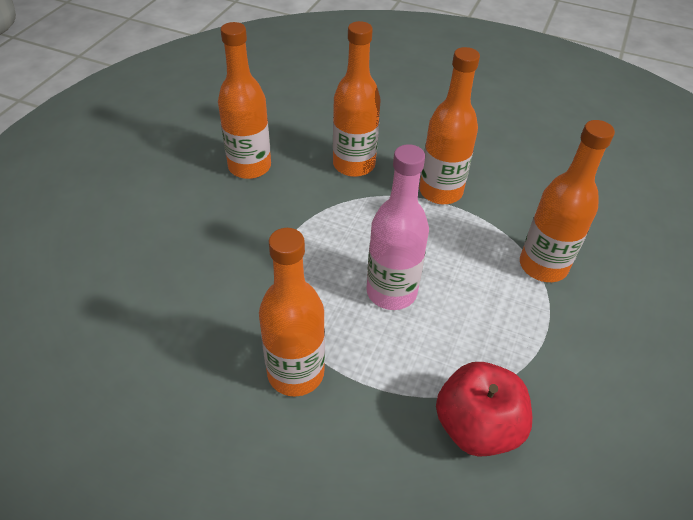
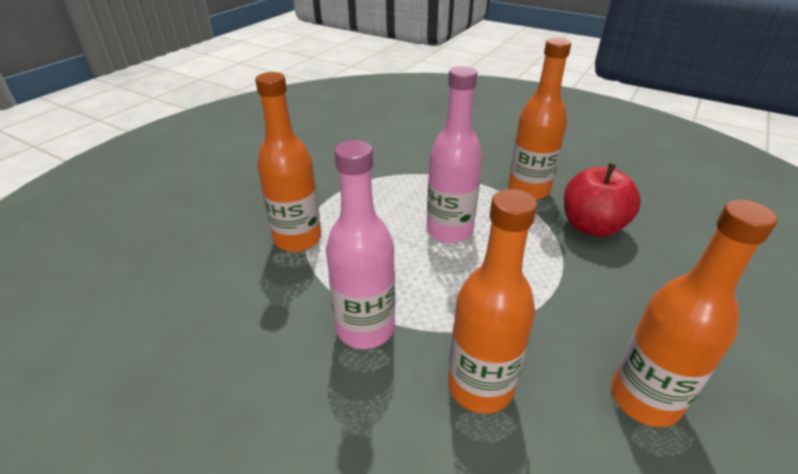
camera: 170 degrees left, 10 degrees down
orange bottle [419,47,480,204] -> pink bottle [326,140,395,349]
red apple [436,362,532,457] -> red apple moved to [564,163,641,237]

